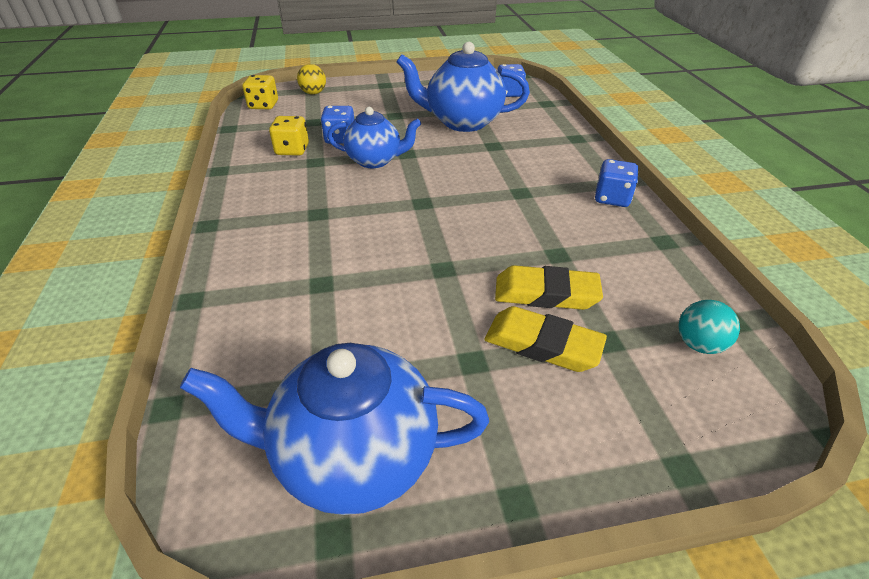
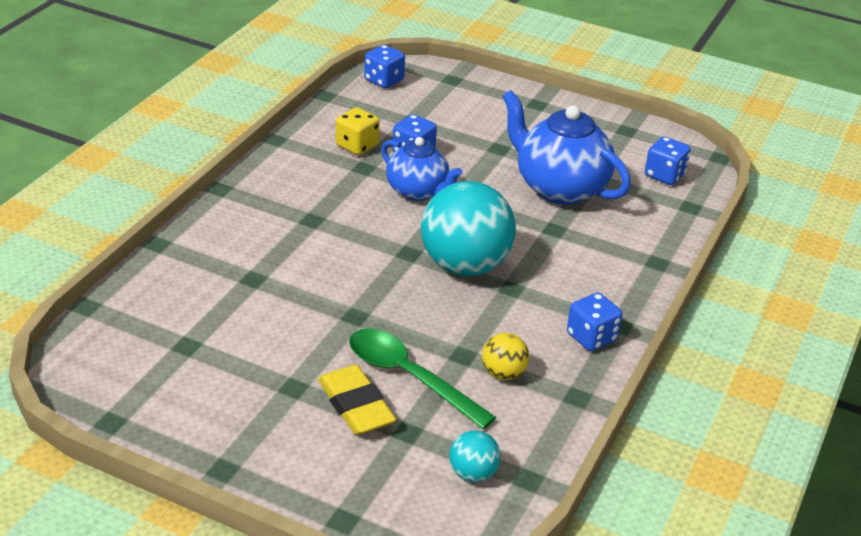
camera: 35 degrees right, 5 degrees down
blue teapot [180,343,489,515] -> none
yellow dice [242,75,278,109] -> blue dice [364,45,405,88]
yellow ball [297,64,326,95] -> yellow ball moved to [482,333,529,380]
yellow eraser [495,265,603,310] -> green spoon [349,328,496,429]
none -> turquoise ball [421,181,516,276]

